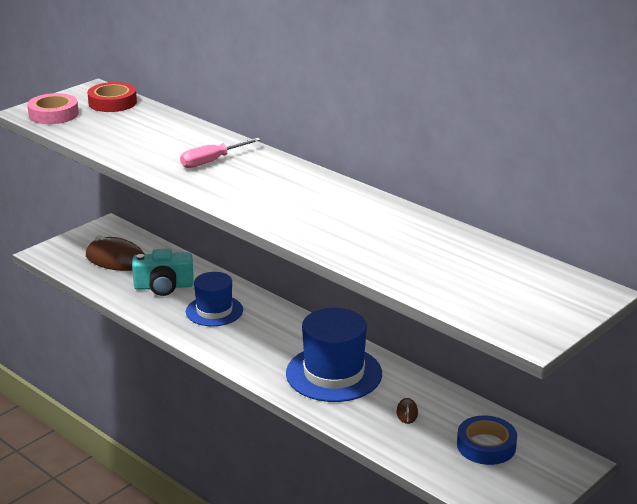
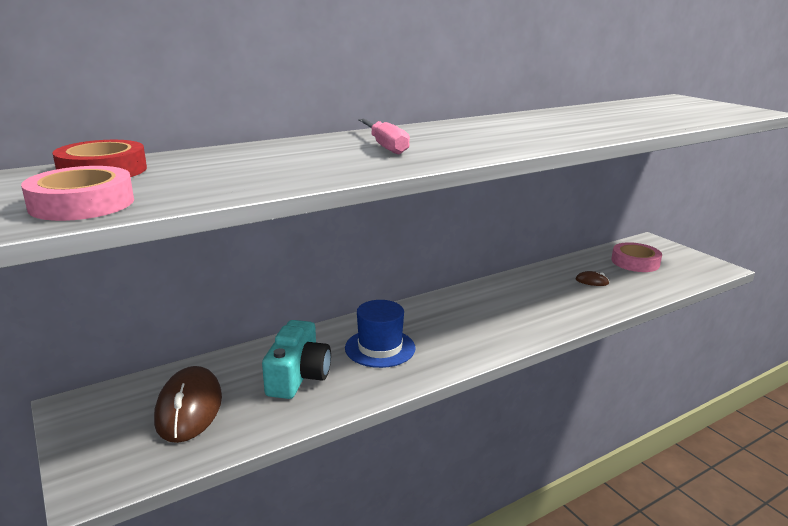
camera: 75 degrees left, 5 degrees down
brown mouse [86,235,144,271] -> brown mouse turned 45 degrees counterclockwise [154,366,222,443]
blue hat [286,308,382,402] -> none
blue tape [457,416,517,465] -> pink tape [611,242,662,272]

